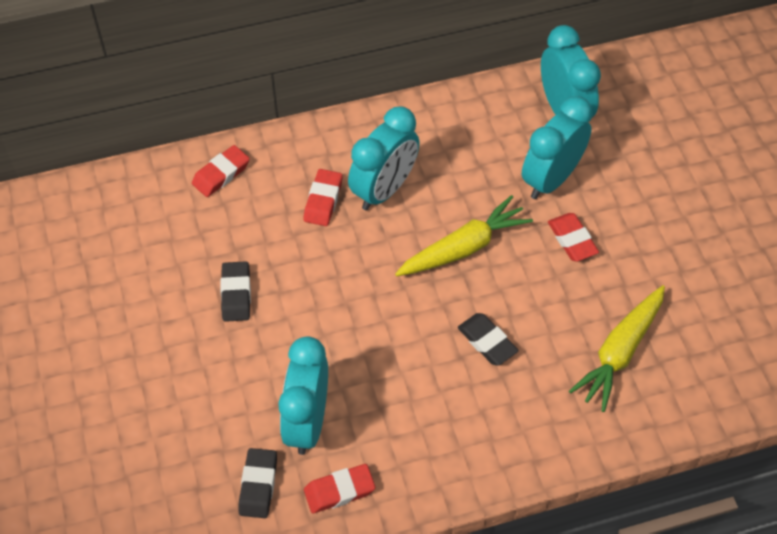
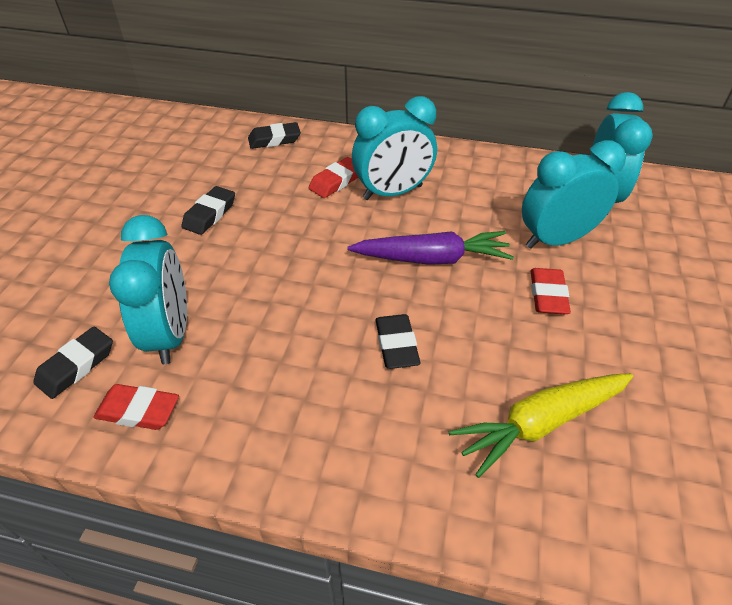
camera: 30 degrees right, 10 degrees down
red eraser [192,145,250,197] -> black eraser [248,122,301,149]
turquoise clock [278,336,328,455] -> turquoise clock turned 135 degrees clockwise [109,215,187,364]
yellow carrot [395,195,533,276] -> purple carrot [347,231,514,265]

